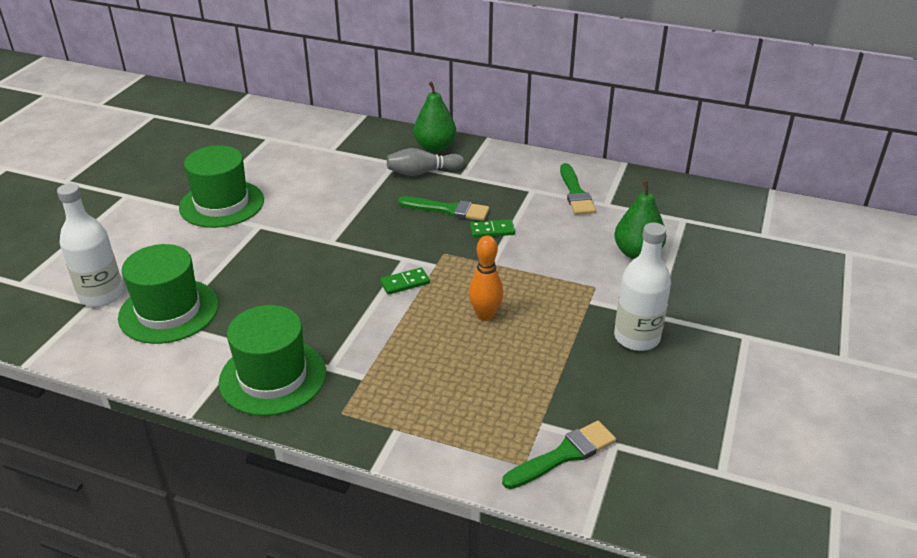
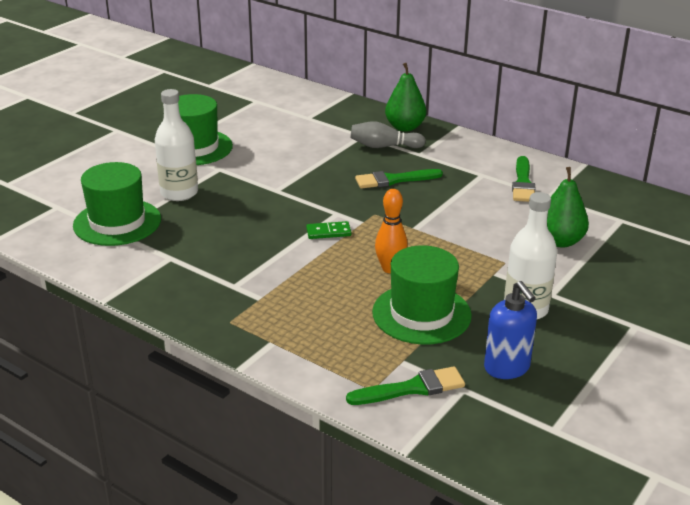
camera: 15 degrees right, 5 degrees down
white bottle [57,183,124,307] -> white bottle moved to [155,89,198,201]
green hat [219,305,326,416] -> green hat moved to [372,245,472,344]
green brush [398,197,489,221] -> green brush turned 135 degrees clockwise [355,169,443,189]
green domino [470,219,515,238] -> none
none -> blue soap dispenser [484,281,537,379]

